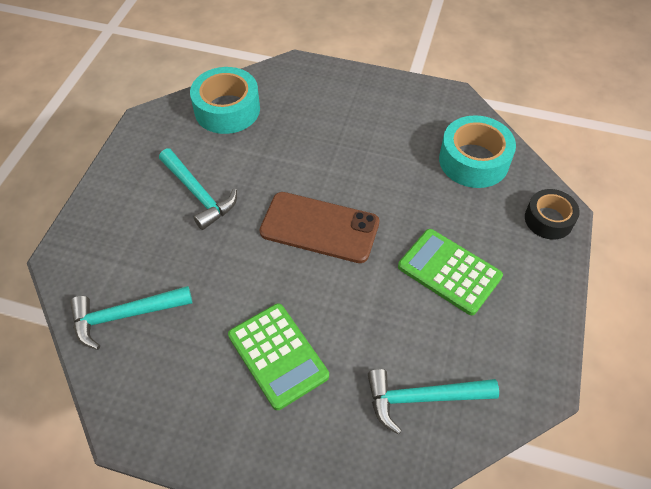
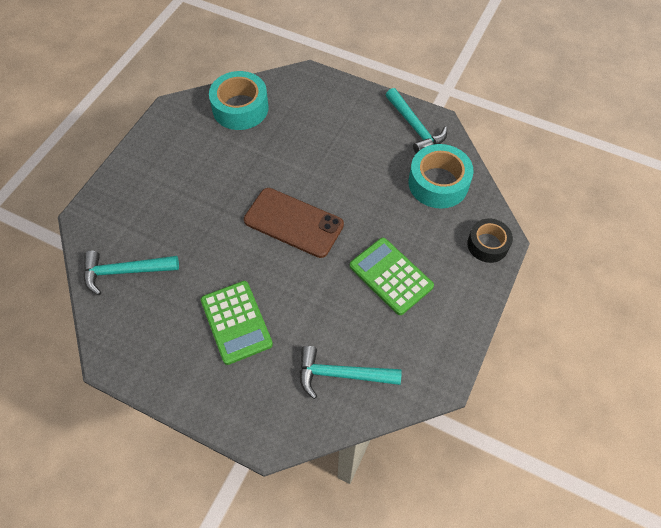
camera: 10 degrees right, 5 degrees up
turquoise hammer [159,149,237,230] -> turquoise hammer moved to [386,88,447,153]

